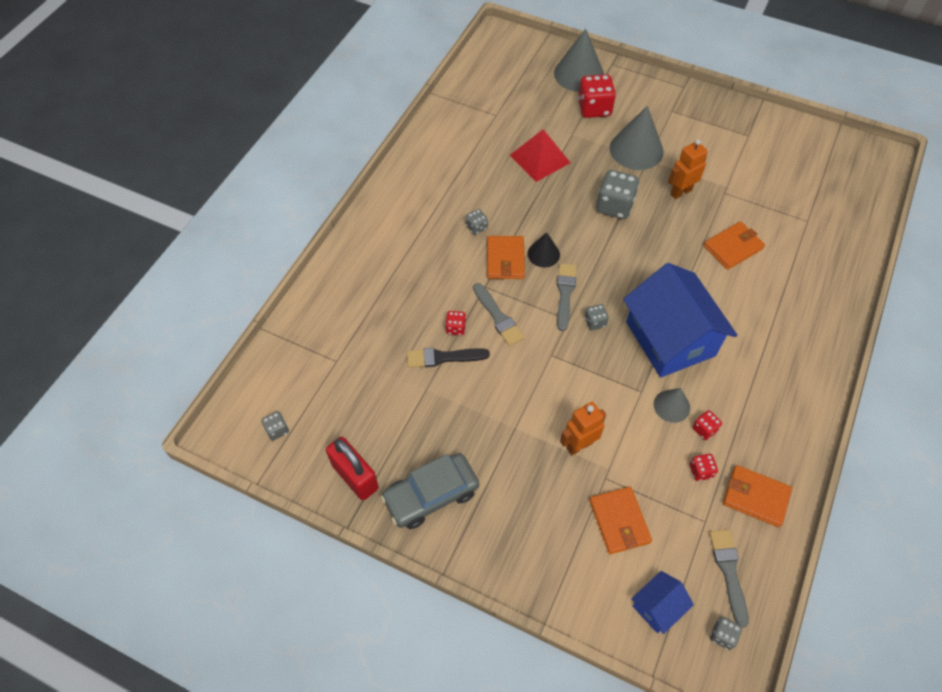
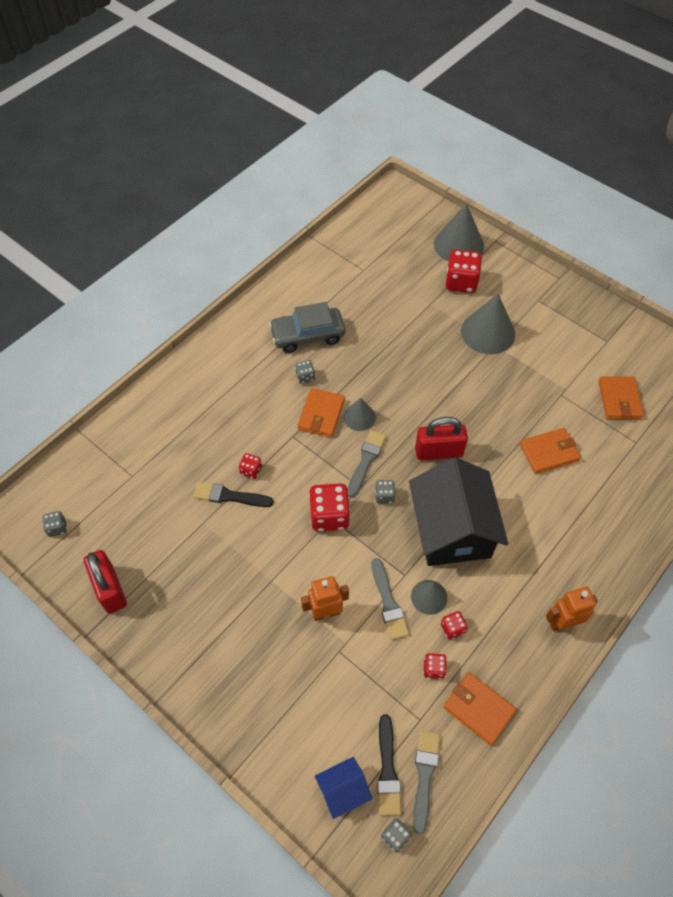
camera: 15 degrees right, 0 degrees up
grey car [381,453,479,529] -> grey car moved to [269,302,345,353]
grey brush [473,283,524,346] -> grey brush moved to [371,558,409,640]
red pyramid [510,129,571,182] -> none
black cone [528,232,560,267] -> grey cone [344,398,376,431]
orange wallet [590,487,652,554] -> orange wallet moved to [598,377,644,419]
grey dice [596,170,639,219] -> none
blue house [623,263,737,377] -> black house [409,457,508,566]
orange robot [668,139,708,199] -> orange robot moved to [546,587,598,631]
none -> red dice [309,483,350,532]
none -> black brush [377,714,401,816]
none -> red padlock [415,417,468,460]

